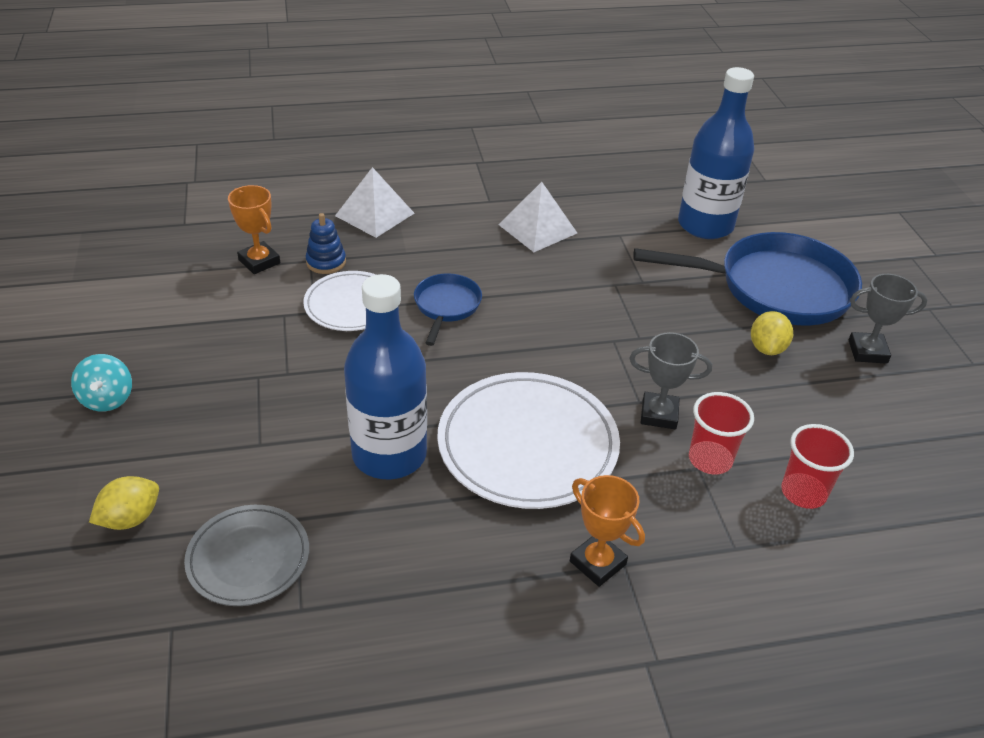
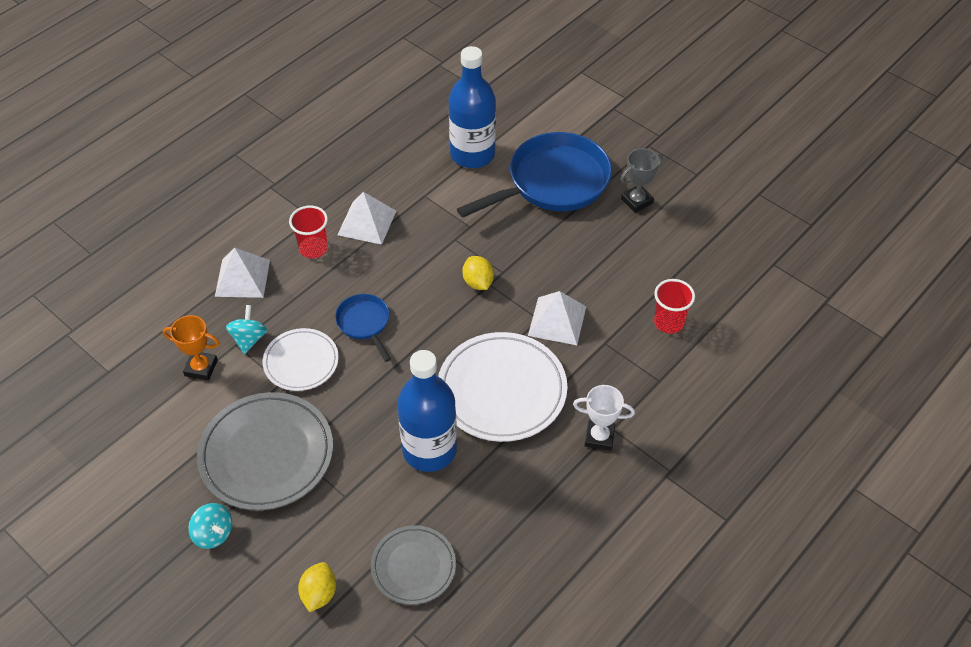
camera: 35 degrees left, 10 degrees up
blue stacking toy [305,213,346,274] -> turquoise spinning top [226,305,267,354]
orange trophy [570,475,645,587] -> white trophy [573,385,635,451]
grey trophy [629,332,712,429] -> white pyramid [528,291,586,345]
red cup [689,392,754,474] -> red cup moved to [289,205,328,259]
yellow lemon [751,311,793,355] -> yellow lemon moved to [463,256,494,290]
none -> grey plate [197,392,333,510]

